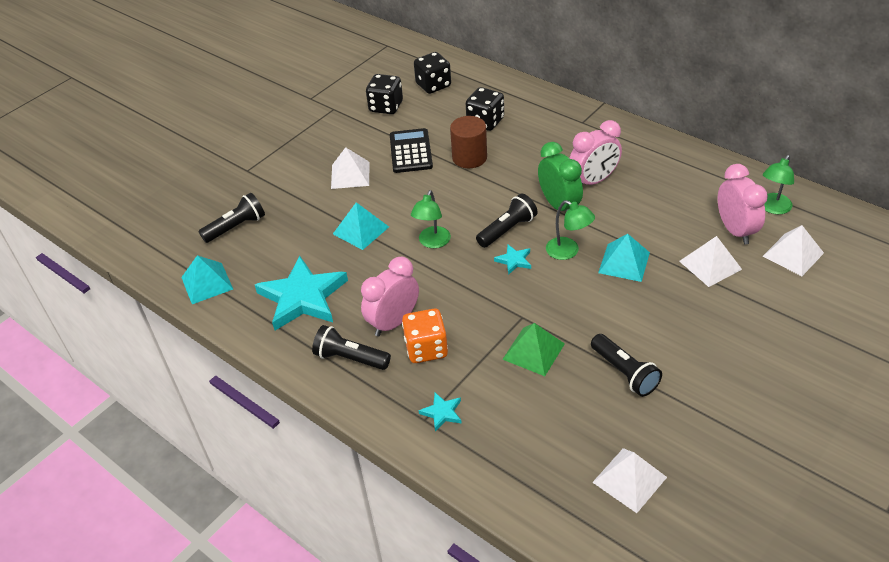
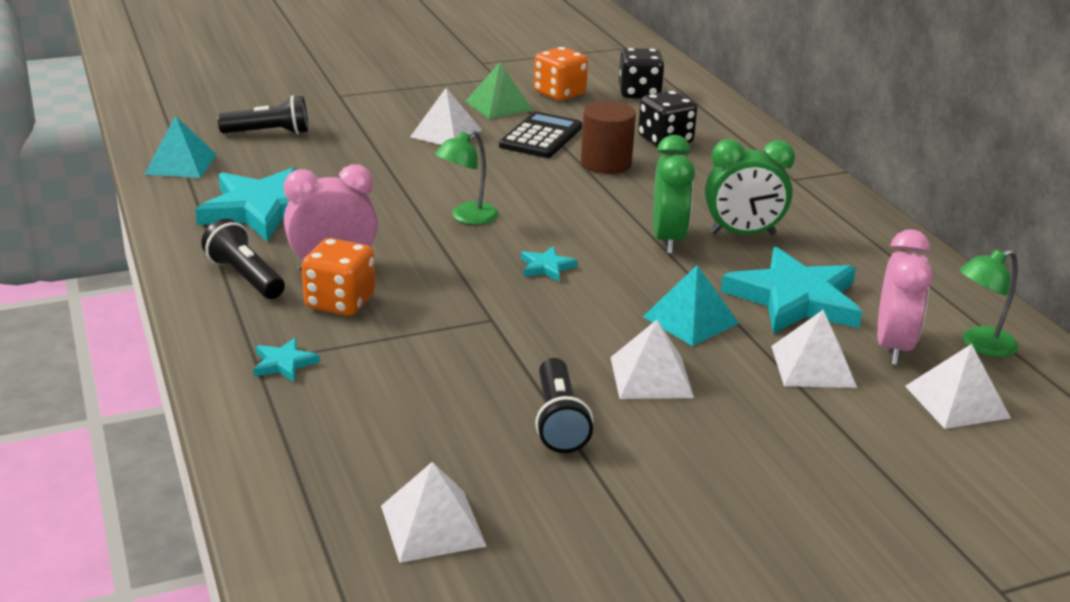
camera: 25 degrees right, 15 degrees down
turquoise pyramid [333,202,389,250] -> none
black dice [366,74,403,114] -> orange dice [534,47,588,101]
black flashlight [476,194,538,248] -> none
green pyramid [502,323,565,376] -> green pyramid moved to [465,62,533,119]
green lamp [546,200,595,260] -> none
pink clock [569,120,622,185] -> green clock [705,139,795,235]
none -> white pyramid [610,320,694,399]
none -> turquoise star [721,247,862,334]

